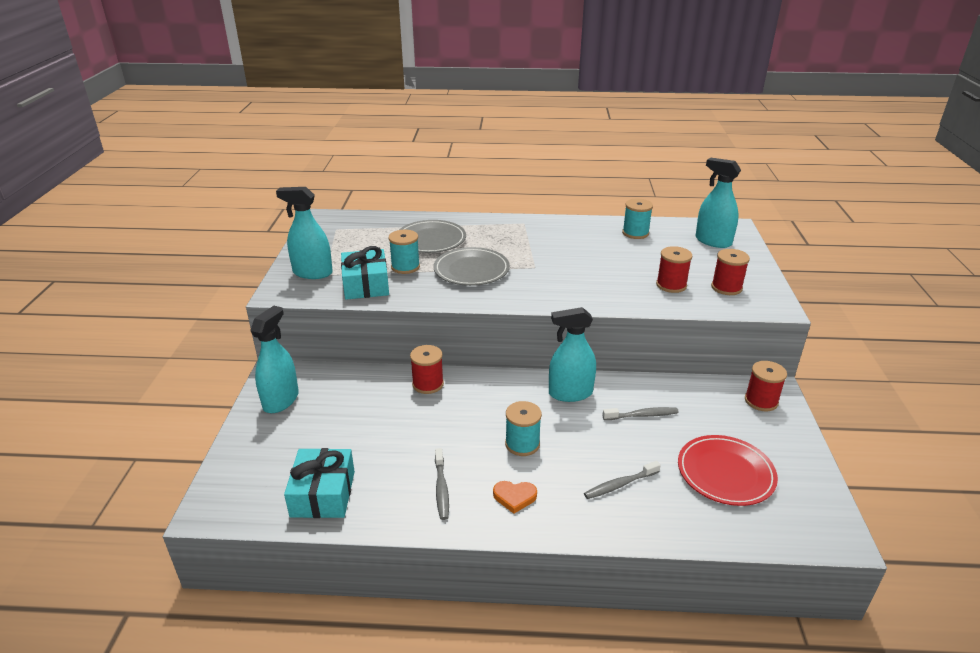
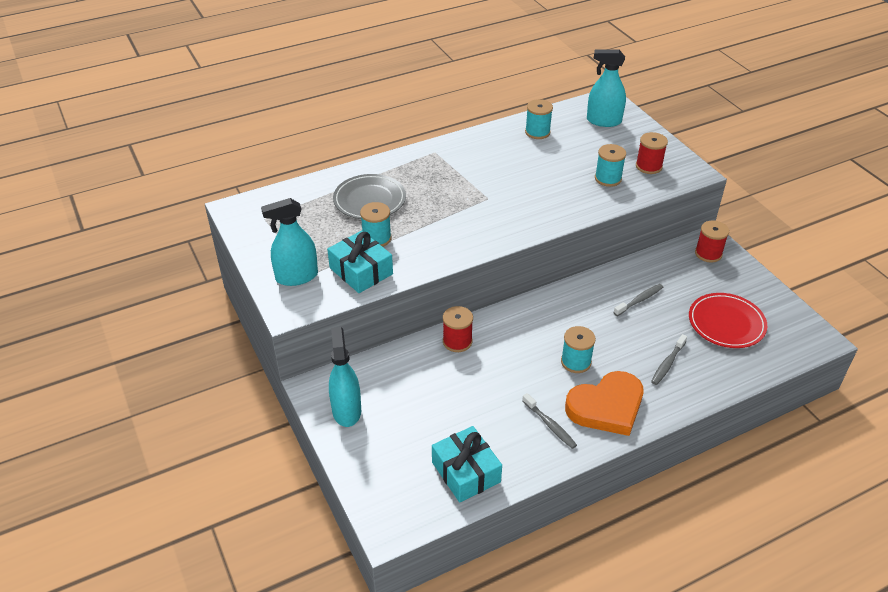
camera: 30 degrees left, 10 degrees up
grey plate [433,247,510,286] -> none
orange heart [493,481,537,514] -> orange heart [565,371,643,436], size x2.24
turquoise spray bottle [549,307,596,402] -> none
red spool [656,246,692,293] -> turquoise spool [595,144,626,187]

